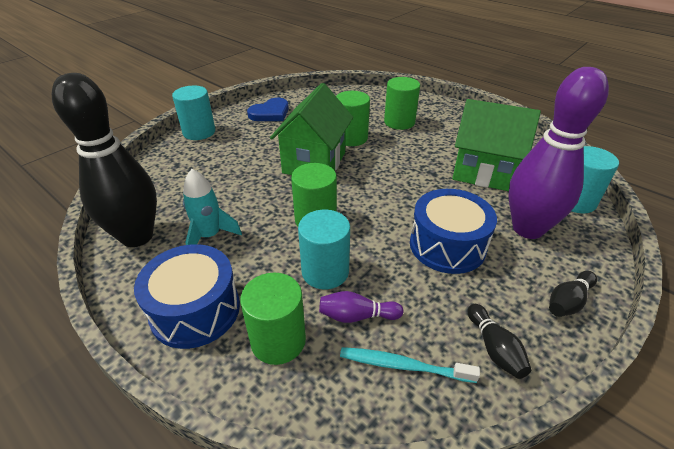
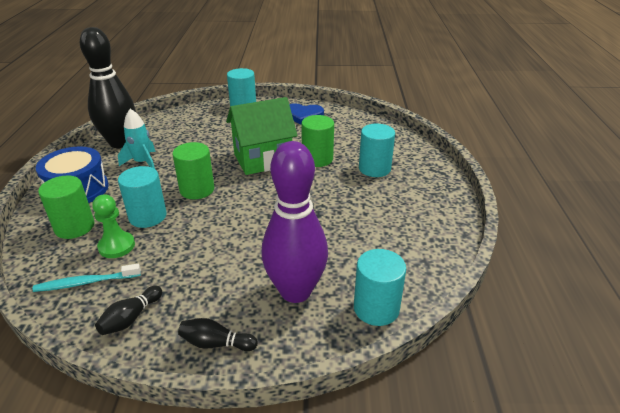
camera: 50 degrees right, 5 degrees down
purple bowling pin [319,291,403,323] -> green pawn [92,194,135,258]
turquoise toothbrush [340,347,480,383] -> turquoise toothbrush turned 75 degrees counterclockwise [33,264,141,292]
green cylinder [384,77,420,130] -> turquoise cylinder [359,124,395,177]
blue drum [410,189,497,274] -> none
green house [452,99,541,191] -> none

